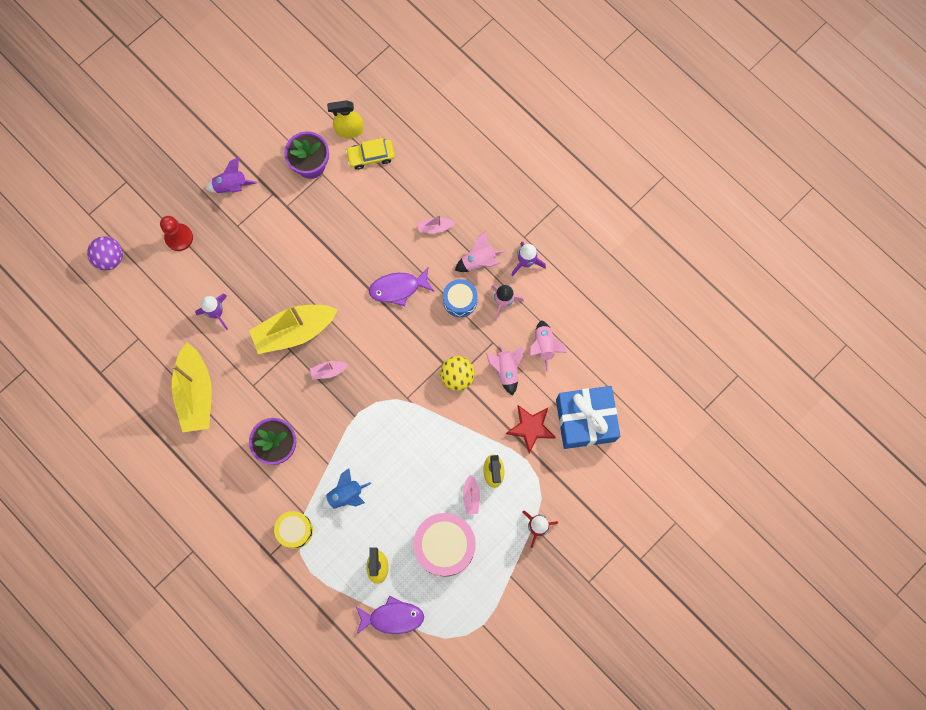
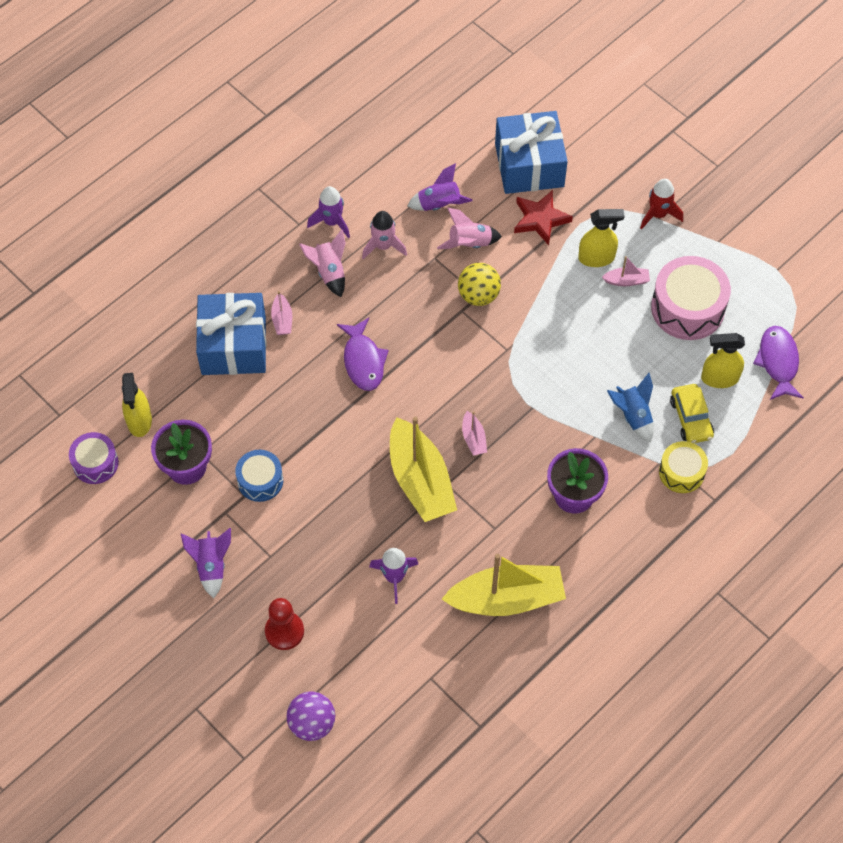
camera: 90 degrees left, 15 degrees down
yellow car [346,138,395,170] -> yellow car moved to [670,384,714,443]
blue drum [443,279,478,317] -> blue drum moved to [235,450,283,502]
pink rocket [529,320,567,372] -> purple rocket [408,163,472,211]
none -> purple drum [69,432,119,484]
none -> blue gift [196,293,266,375]

